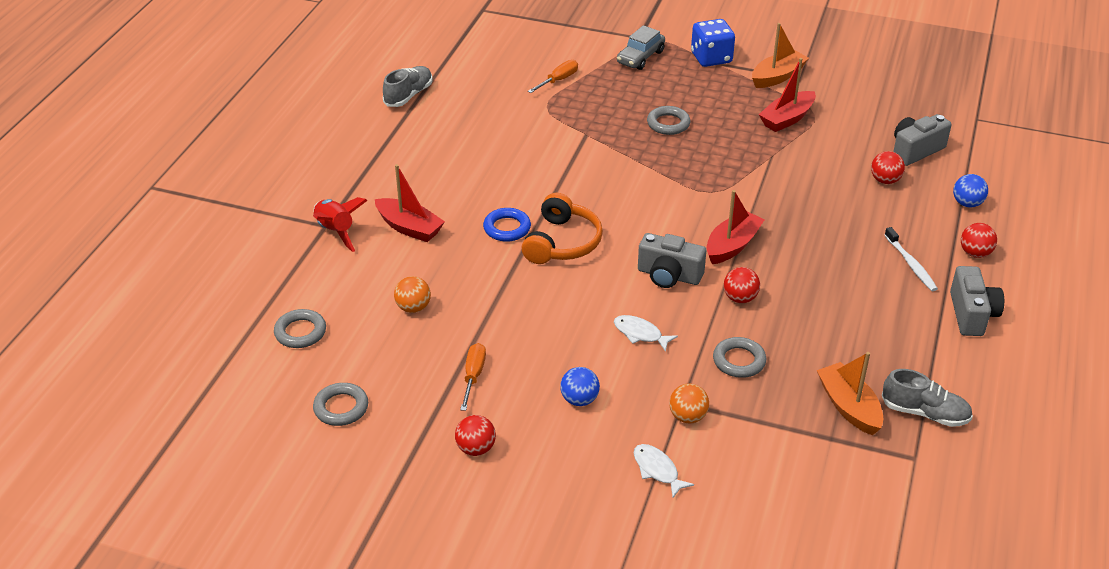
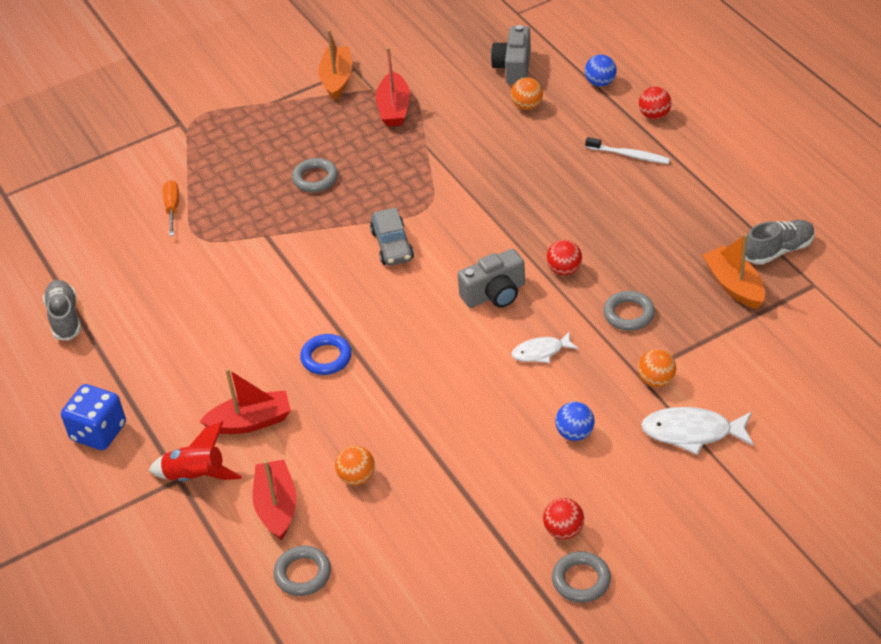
camera: 45 degrees left, 5 degrees up
grey ring [313,383,368,426] -> grey ring moved to [552,551,611,603]
orange screwdriver [460,343,486,411] -> none
orange headphones [522,193,603,264] -> none
grey car [617,25,665,70] -> grey car moved to [370,207,414,266]
white fish [634,444,694,498] -> white fish [641,407,754,455], size x1.60
blue dice [691,19,735,67] -> blue dice moved to [61,384,126,450]
red boat [707,190,765,264] -> red boat moved to [252,460,296,541]
orange boat [817,352,883,435] -> orange boat turned 45 degrees clockwise [702,234,765,309]
red ball [871,151,905,184] -> orange ball [511,77,543,110]
grey camera [950,266,1004,336] -> none

